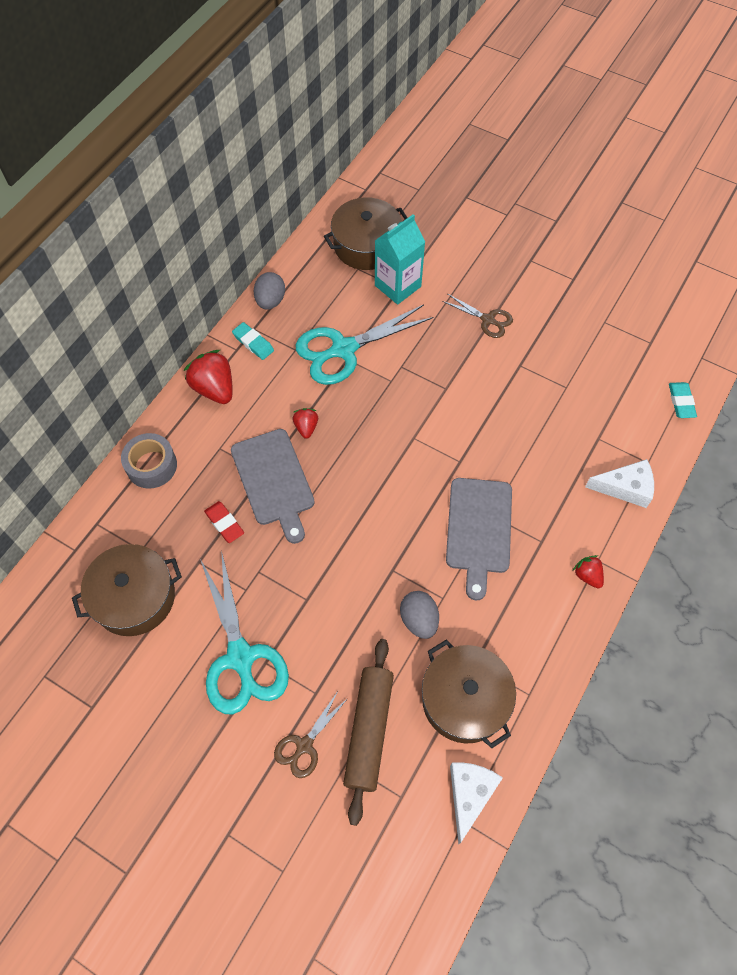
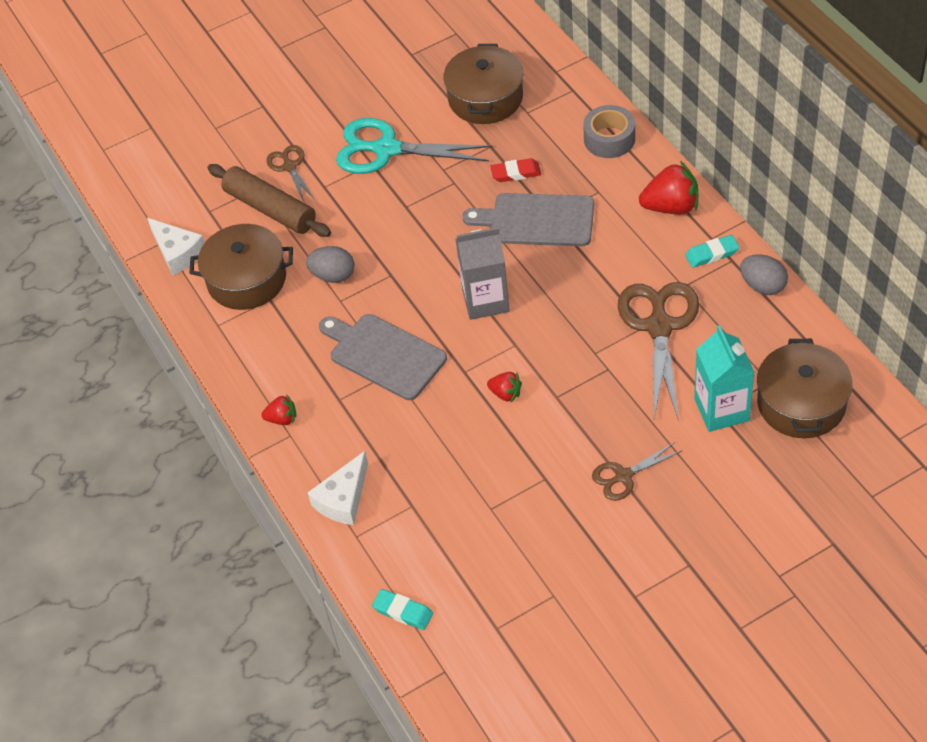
camera: 125 degrees right, 10 degrees down
red strawberry [293,408,318,439] -> red strawberry moved to [487,372,522,402]
turquoise scissors [295,304,434,385] -> brown scissors [618,282,699,421]
none -> grey carton [456,227,510,320]

